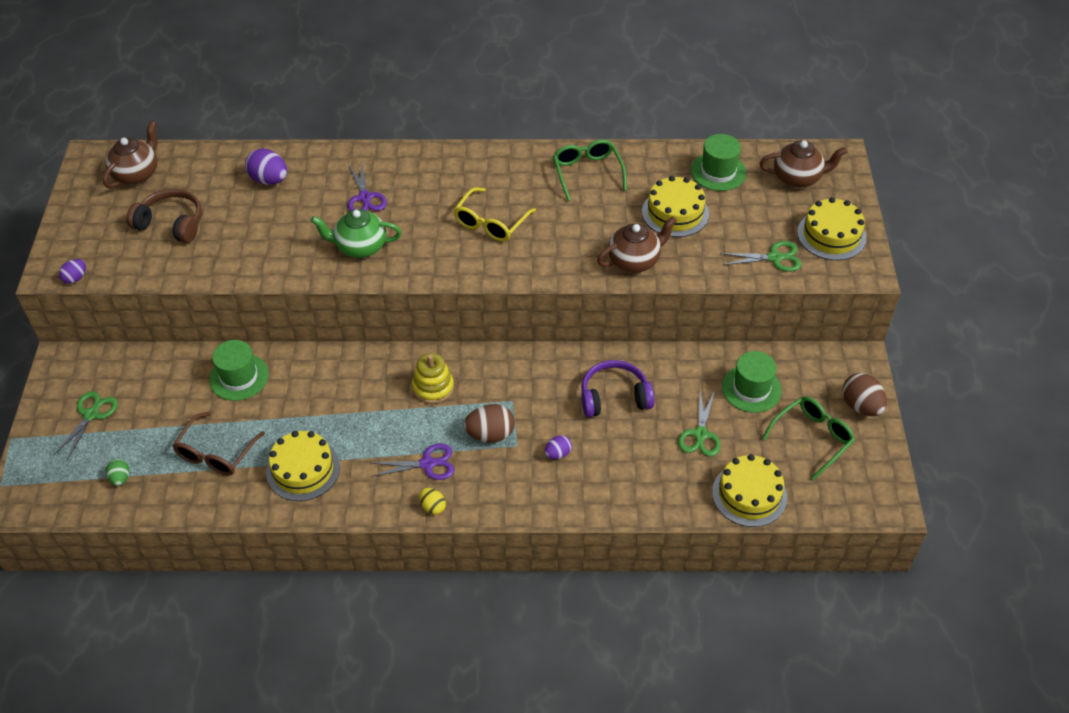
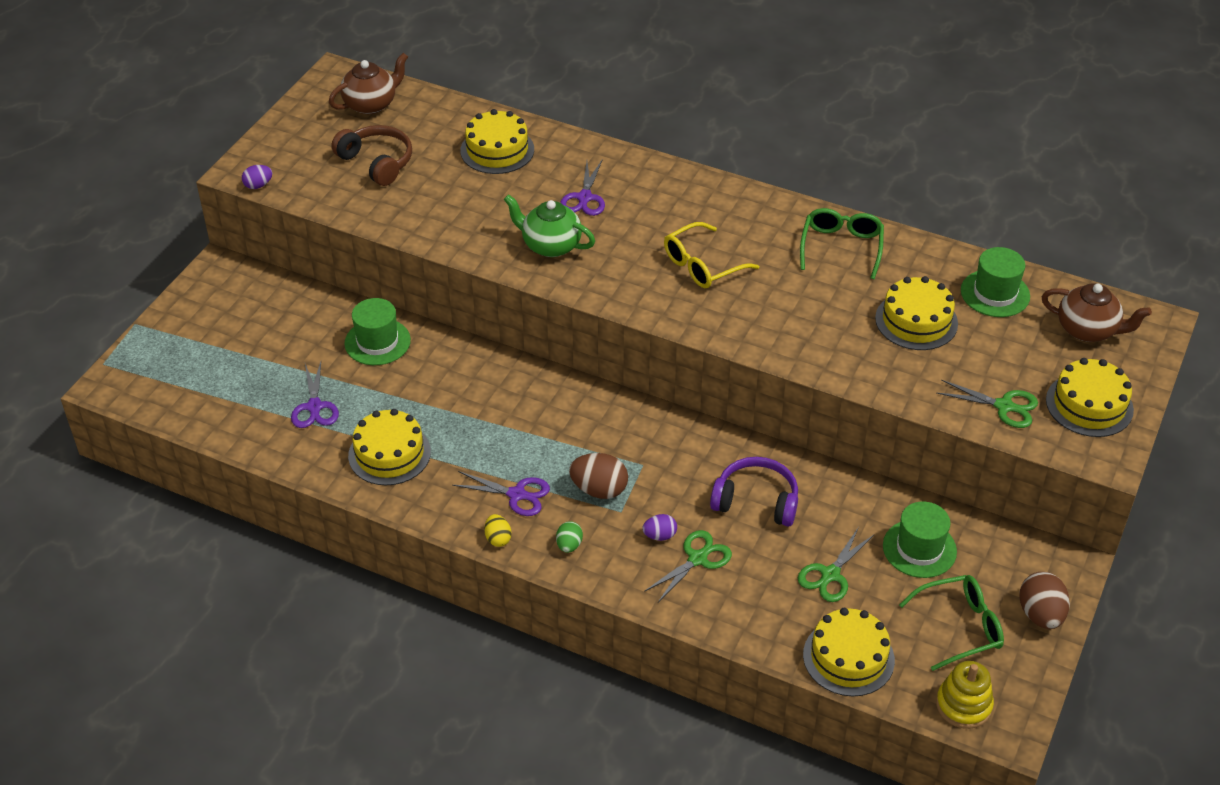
camera: 25 degrees right, 5 degrees down
green scissors [54,391,118,460] -> green scissors moved to [644,530,732,602]
green egg [106,459,130,486] -> green egg moved to [556,521,583,553]
brown glasses [173,412,265,475] -> purple scissors [291,362,339,428]
purple egg [245,148,287,185] -> yellow cake [460,109,534,174]
yellow stacking toy [412,353,454,404] -> yellow stacking toy moved to [936,661,994,729]
brown teapot [597,216,677,273] -> none

